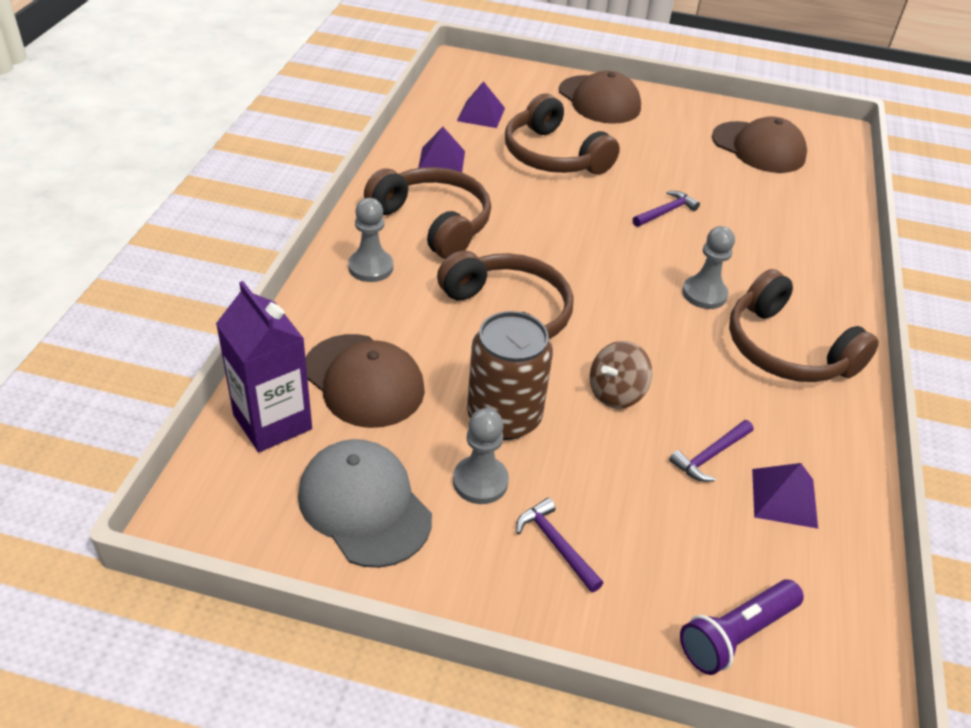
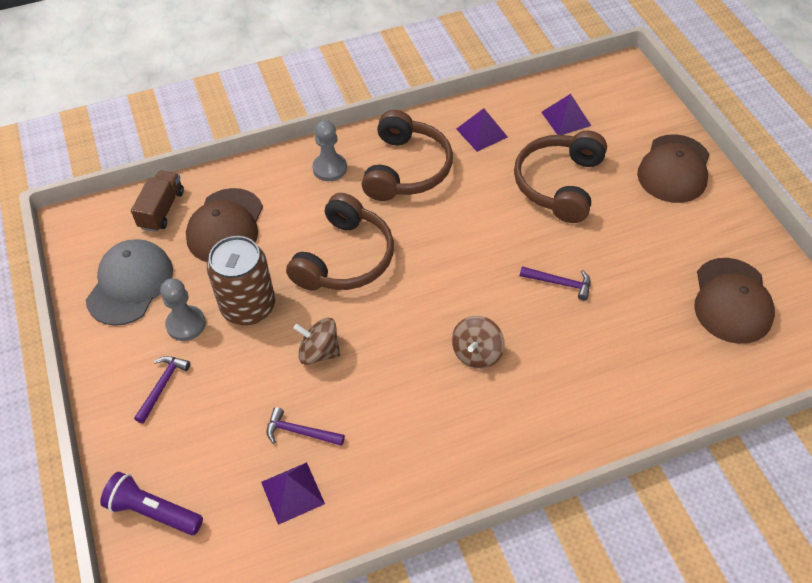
camera: 60 degrees right, 10 degrees up
purple carton [216,281,312,452] -> brown truck [131,170,184,232]
grey pawn [682,226,735,309] -> brown spinning top [452,316,505,369]
brown headphones [729,269,879,382] -> none

